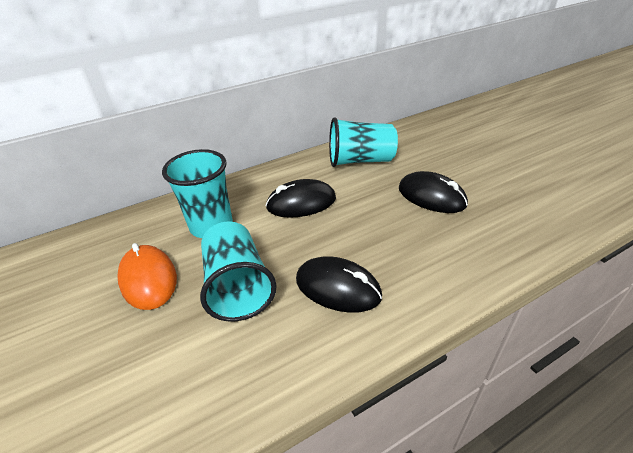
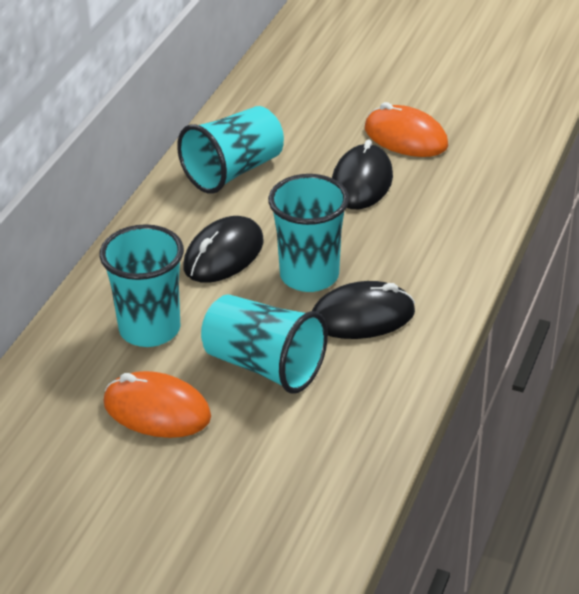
camera: 40 degrees left, 0 degrees up
black mouse [399,171,468,213] -> black mouse turned 75 degrees counterclockwise [332,139,393,209]
none -> turquoise cup [268,174,349,292]
none -> orange mouse [365,102,448,157]

